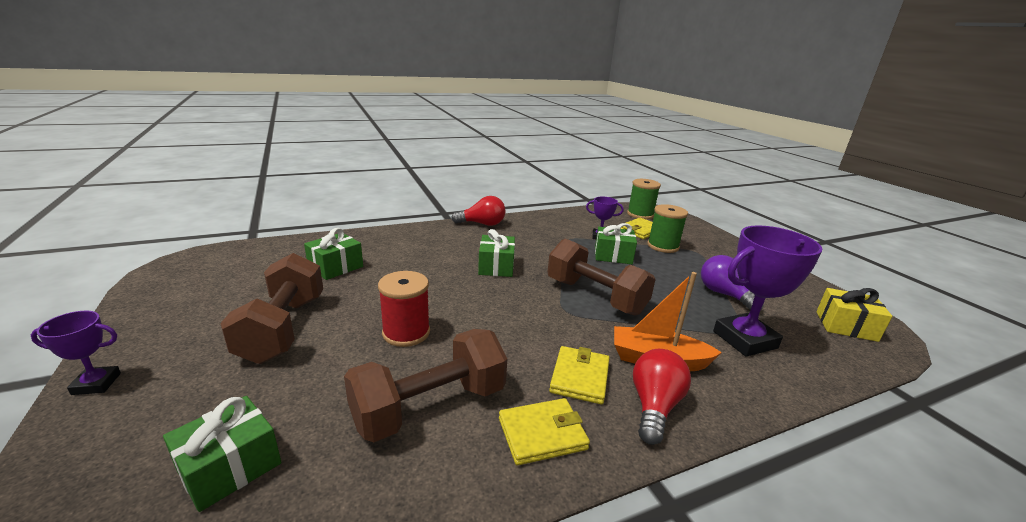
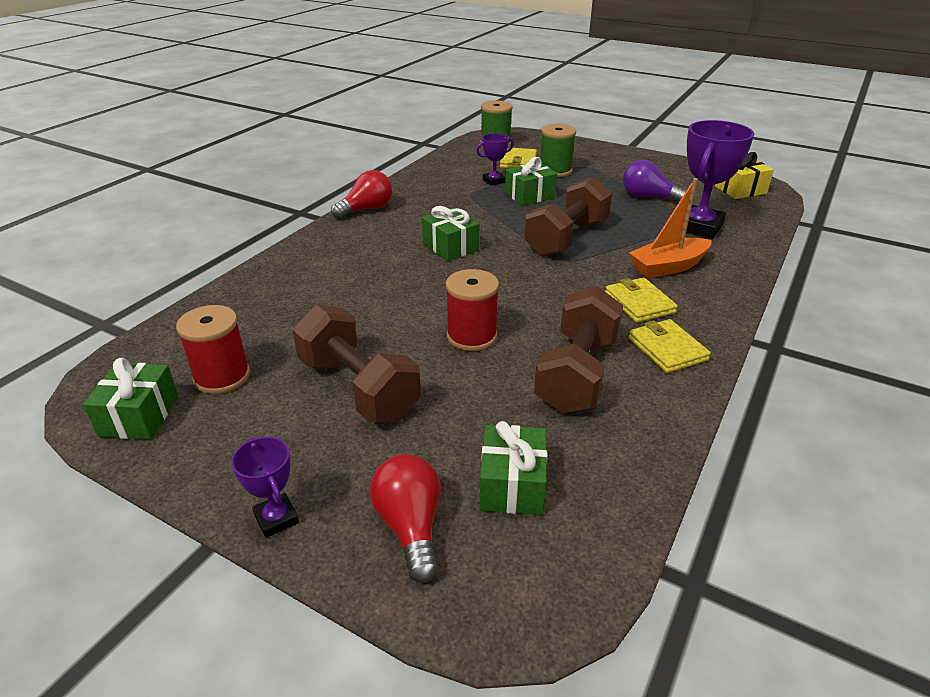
camera: 35 degrees left, 10 degrees up
purple trophy [31,311,121,395] -> purple trophy turned 75 degrees counterclockwise [231,437,299,538]
green gift [304,228,363,280] -> green gift moved to [83,358,179,440]
yellow wallet [499,398,590,465] -> yellow wallet turned 60 degrees counterclockwise [628,319,711,373]
brown dumbbell [548,238,656,315] -> brown dumbbell turned 60 degrees counterclockwise [524,177,612,257]
red light bulb [633,349,691,445] -> red light bulb moved to [370,454,441,583]
none -> red spool [176,305,250,394]

